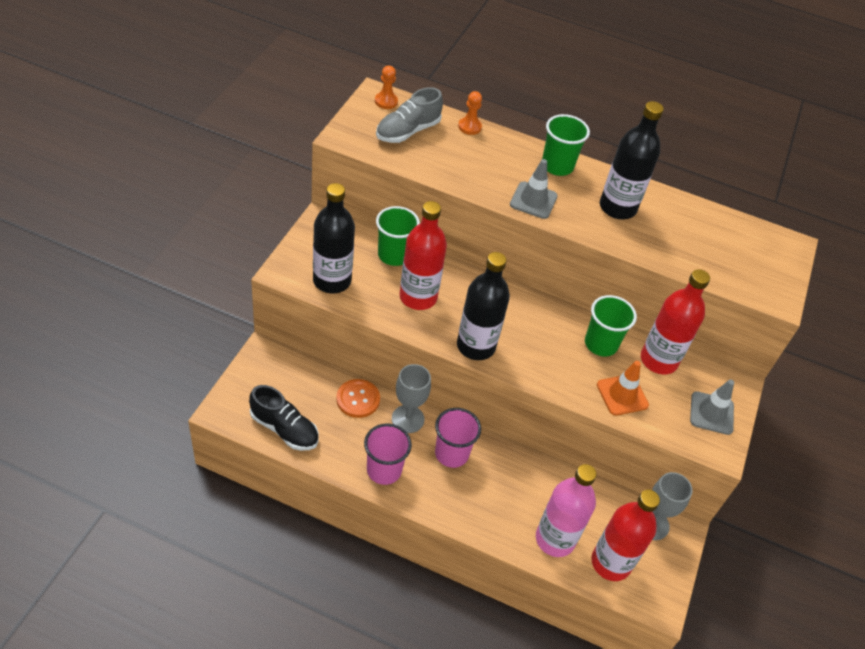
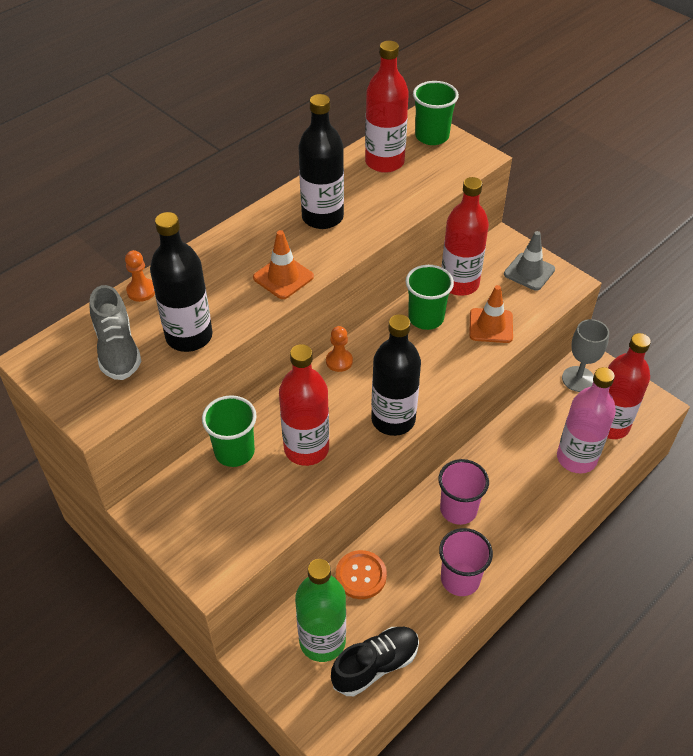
camera: 60 degrees left, 0 degrees up
black bottle [313,183,355,293] -> black bottle moved to [150,212,213,352]
orange pawn [375,66,398,109] -> orange pawn moved to [326,326,353,372]
grey goblet [392,364,431,433] -> none
grey traffic cone [510,159,558,219] -> orange traffic cone [253,230,314,299]
green cup [542,114,590,176] -> green cup moved to [413,81,459,145]
none -> green bottle [295,559,346,662]
none -> red bottle [365,41,409,173]

